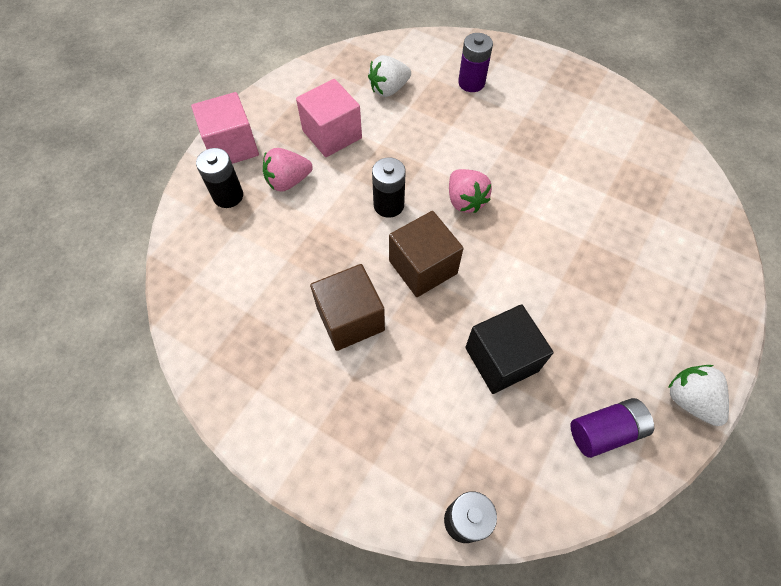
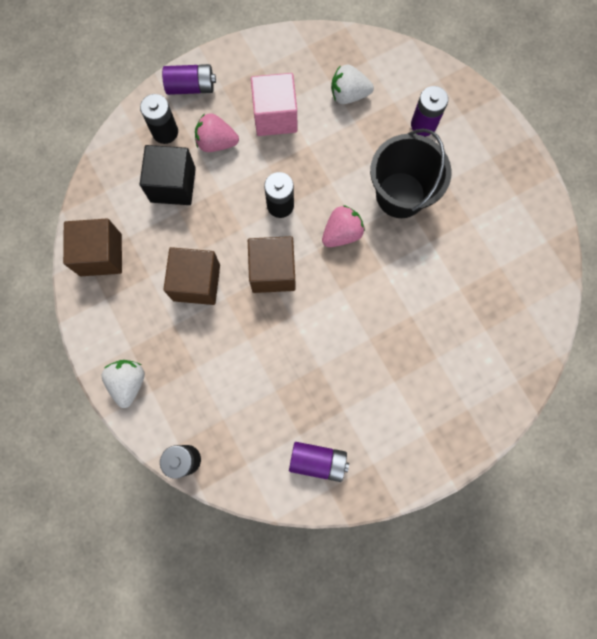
camera: 30 degrees right, 15 degrees up
pink cube [191,92,259,164] -> purple battery [162,64,216,95]
pink strawberry [449,169,492,213] -> pink strawberry turned 135 degrees counterclockwise [322,205,365,247]
black cube [465,304,553,394] -> black cube moved to [140,145,196,205]
white strawberry [668,365,729,426] -> white strawberry moved to [102,360,145,408]
none -> brown cube [63,219,122,276]
none -> black bucket [370,129,452,218]

